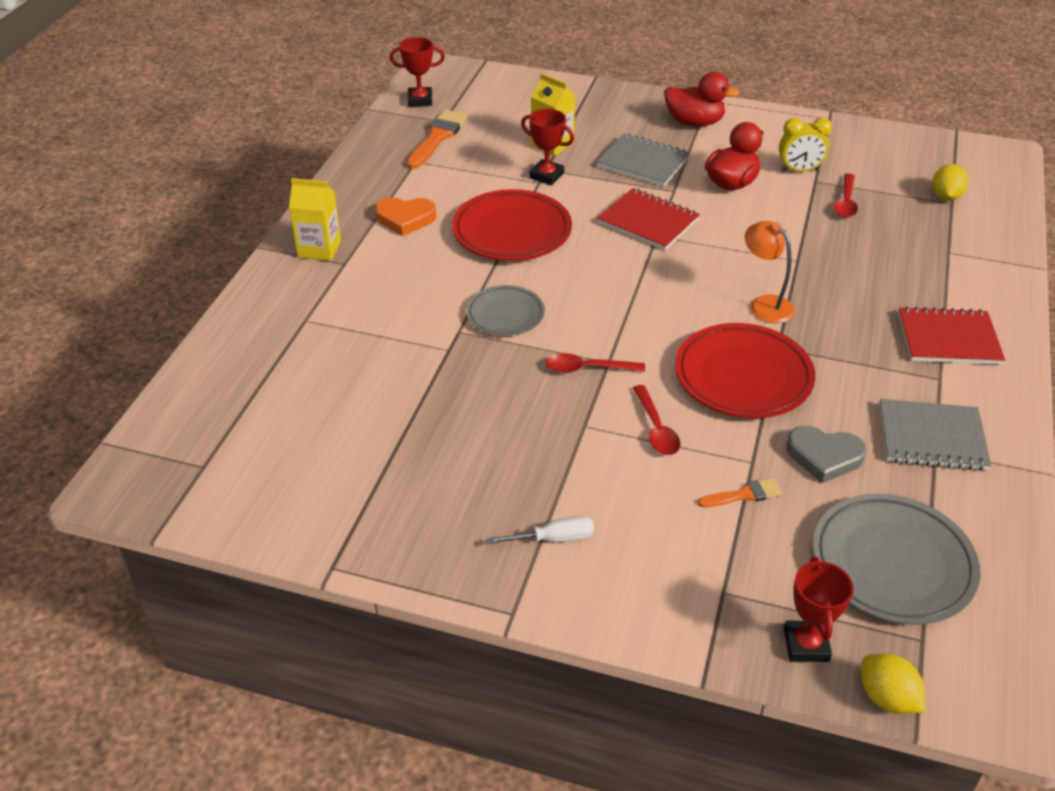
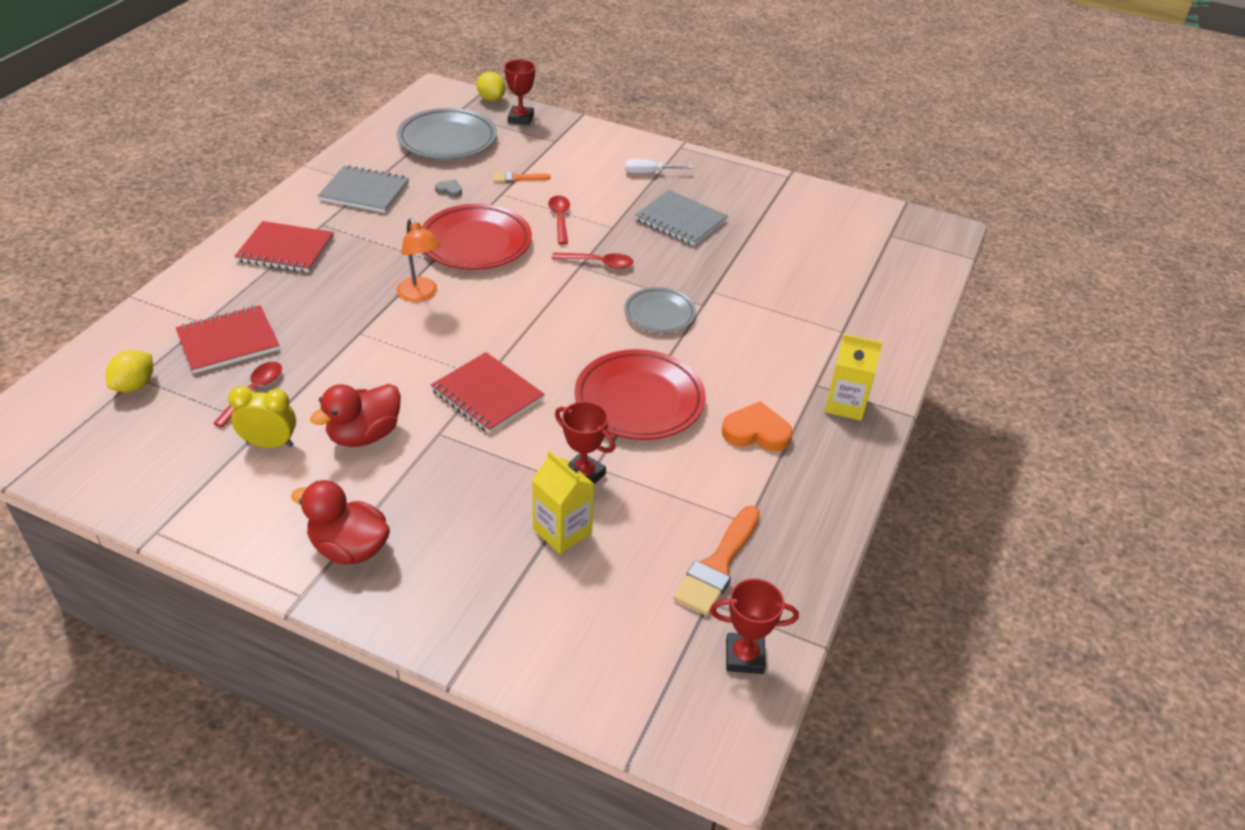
camera: 175 degrees left, 0 degrees up
grey notebook [597,133,690,186] -> grey notebook moved to [635,190,728,246]
grey heart [786,426,867,483] -> grey heart [435,180,462,198], size x0.52
none -> red notebook [176,305,280,374]

